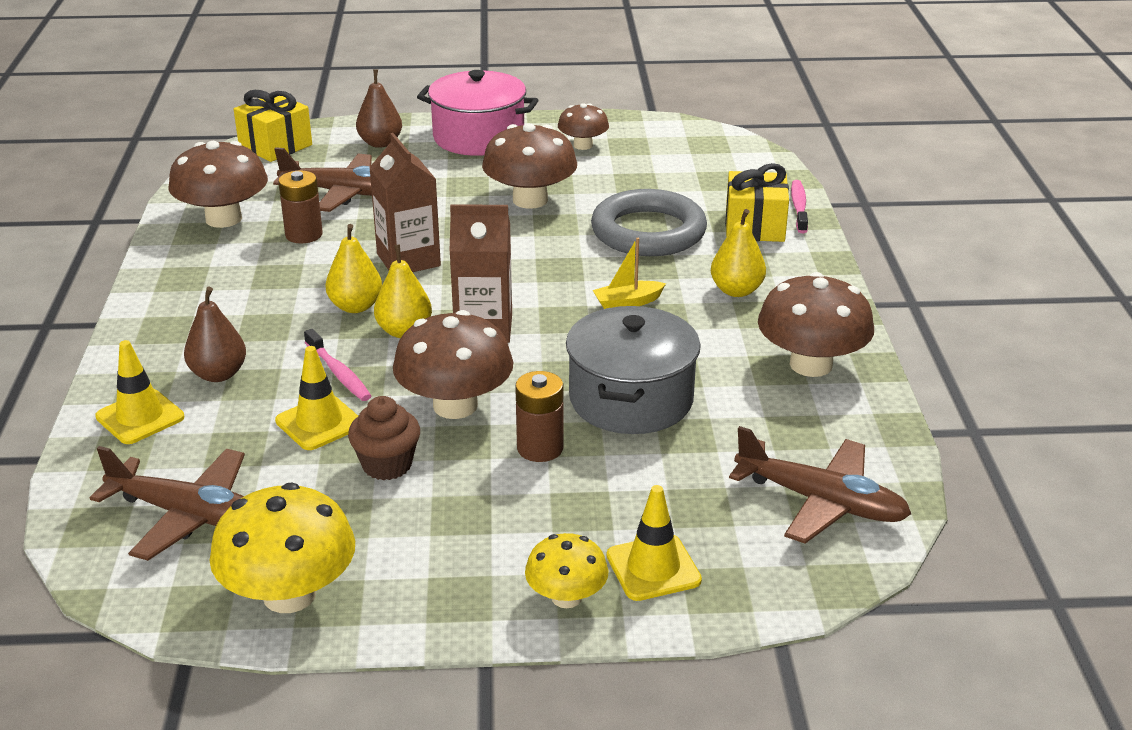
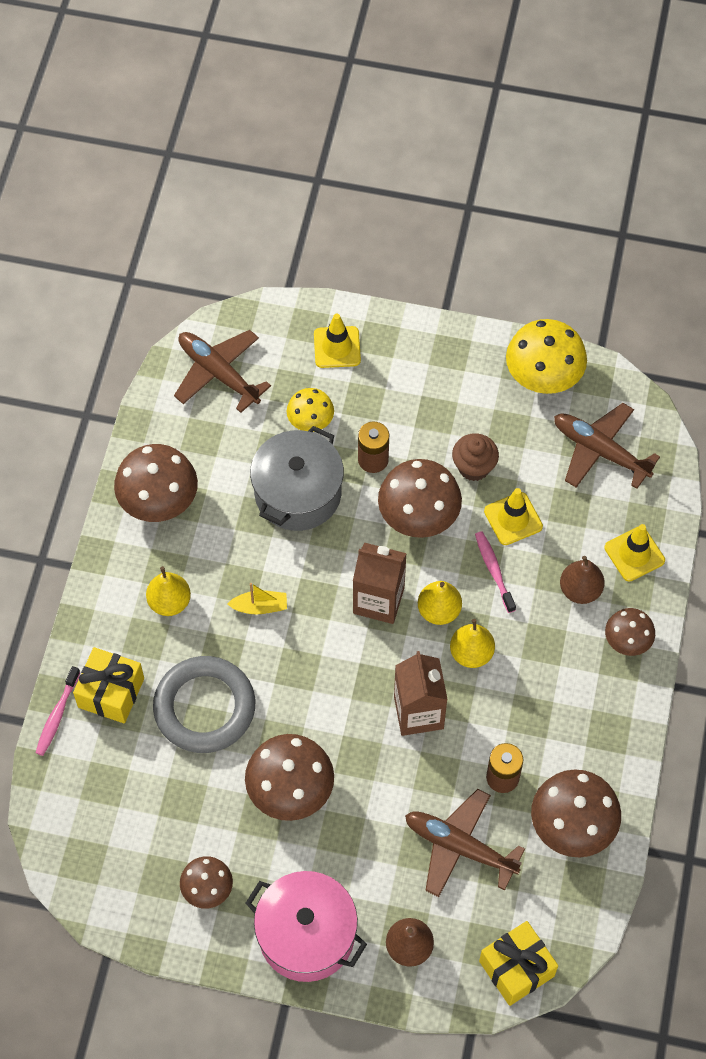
camera: 165 degrees left, 30 degrees up
yellow mushroom [525,533,608,608] -> yellow mushroom moved to [287,388,334,432]
none -> brown mushroom [605,608,655,656]

